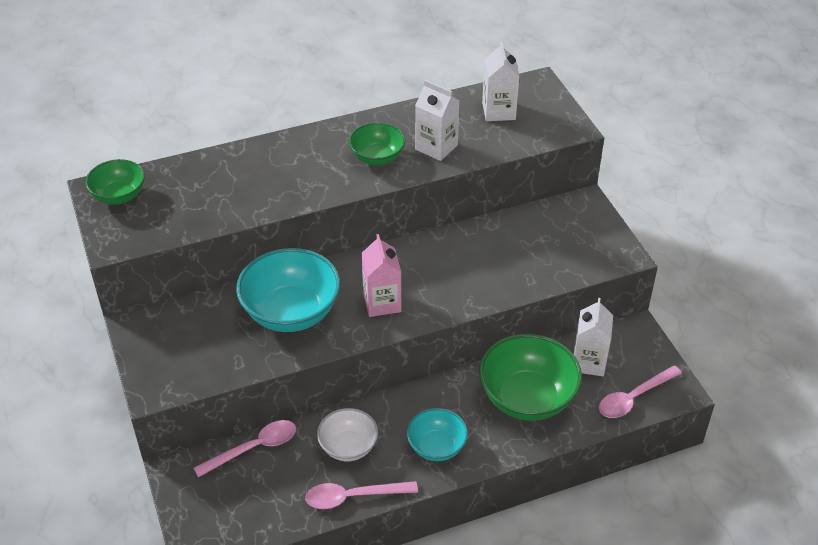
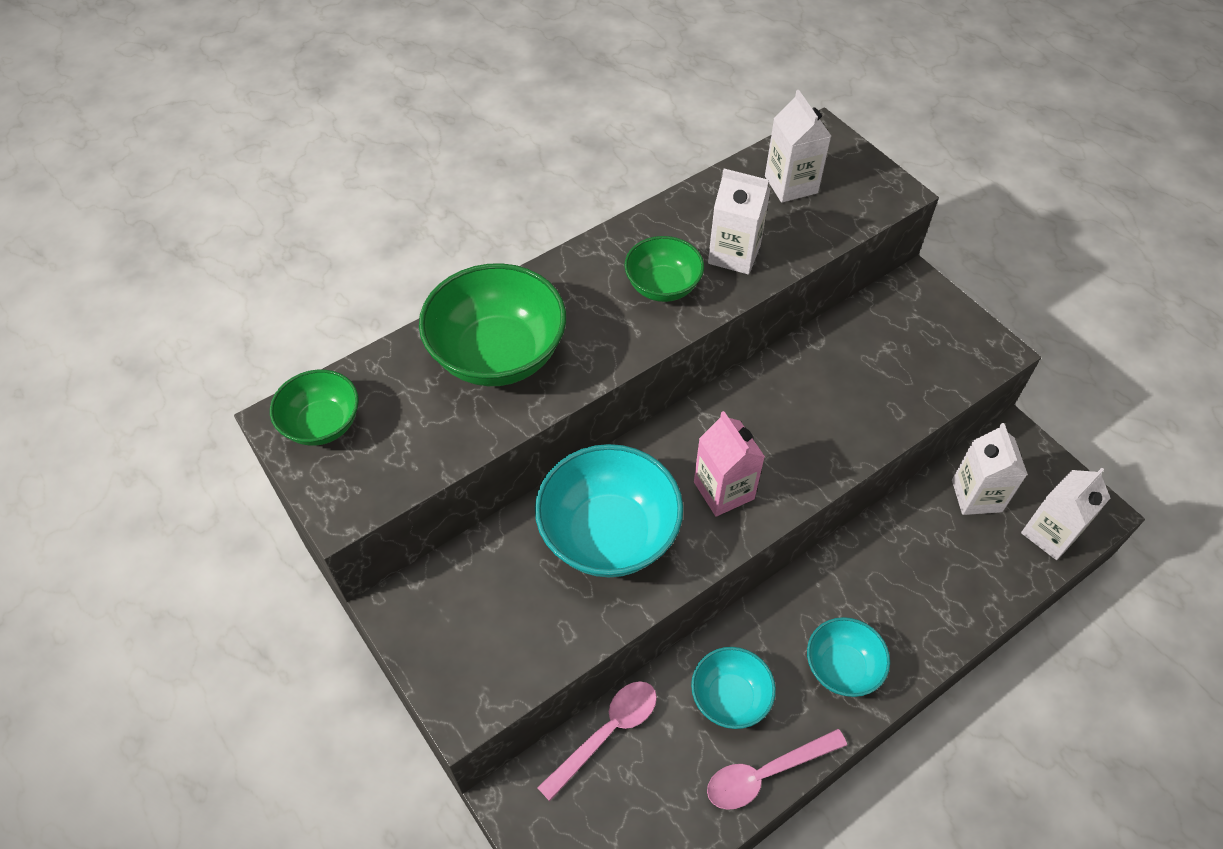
camera: 15 degrees left, 10 degrees up
white bowl [317,408,378,461] -> turquoise bowl [691,647,776,729]
green bowl [479,334,582,421] -> green bowl moved to [419,263,566,386]
pink spoon [599,365,682,418] -> white carton [1021,468,1110,560]

